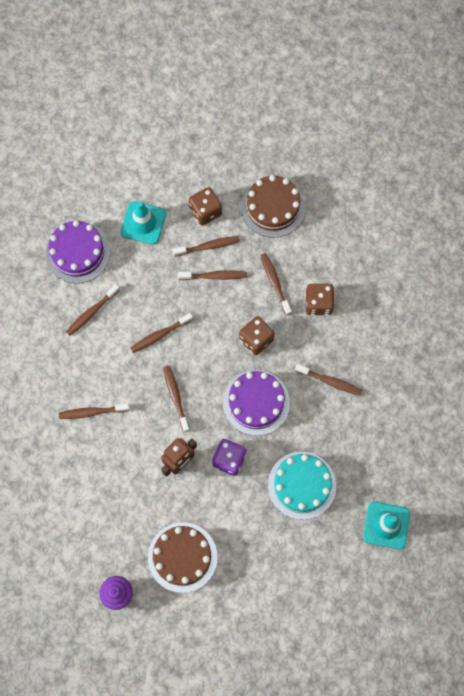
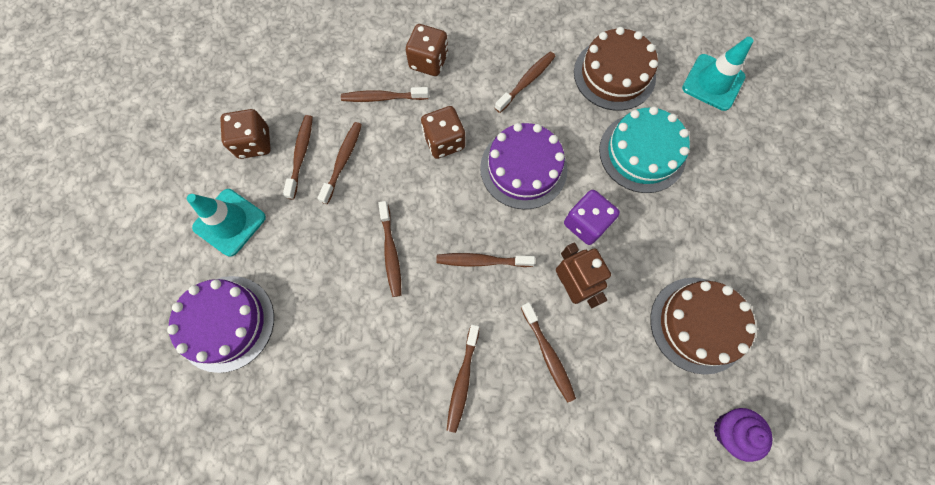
camera: 70 degrees left, 0 degrees up
brown toothbrush [66,284,120,336] -> brown toothbrush moved to [521,302,576,403]
brown cake [241,175,305,238] -> brown cake moved to [574,27,658,111]

